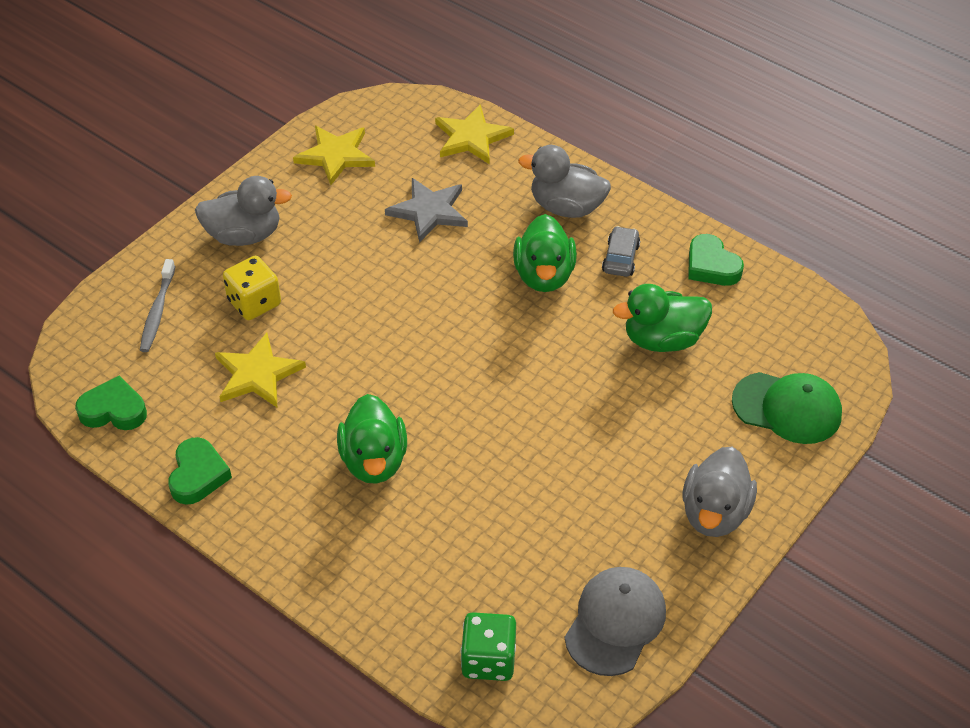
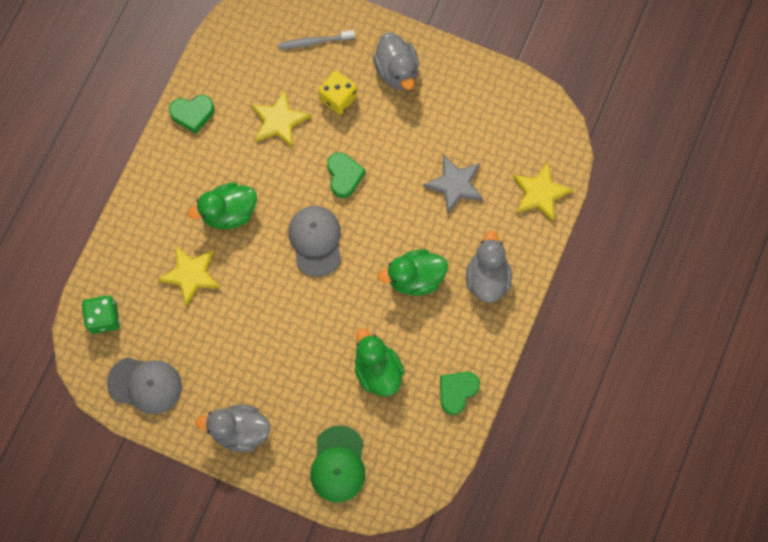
camera: 75 degrees right, 25 degrees up
green heart [75,376,147,430] -> green heart moved to [327,152,366,198]
yellow star [293,126,375,185] -> yellow star moved to [158,246,221,307]
grey car [602,226,640,277] -> none
none -> grey cap [288,206,341,277]

